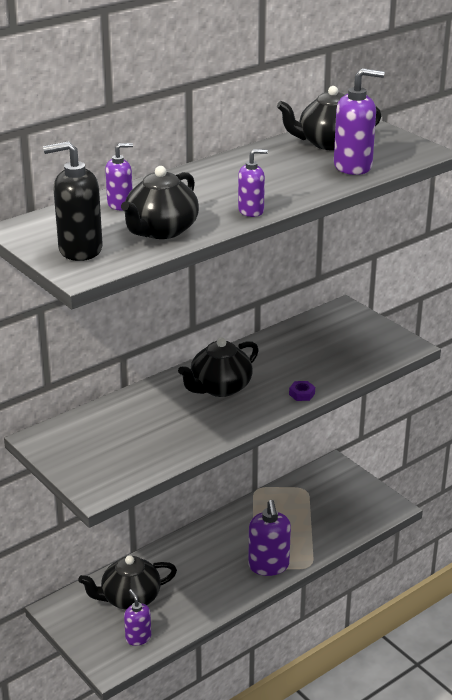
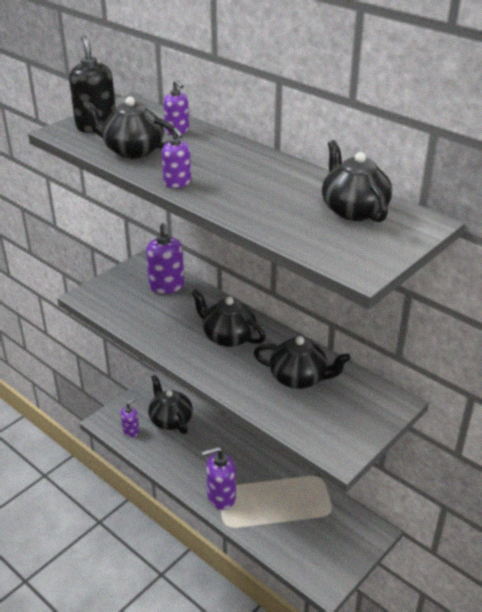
camera: 80 degrees right, 5 degrees up
purple nut [289,381,315,401] -> none
purple soap dispenser [334,68,384,175] -> purple soap dispenser moved to [146,223,184,294]
none -> black teapot [254,336,351,389]

